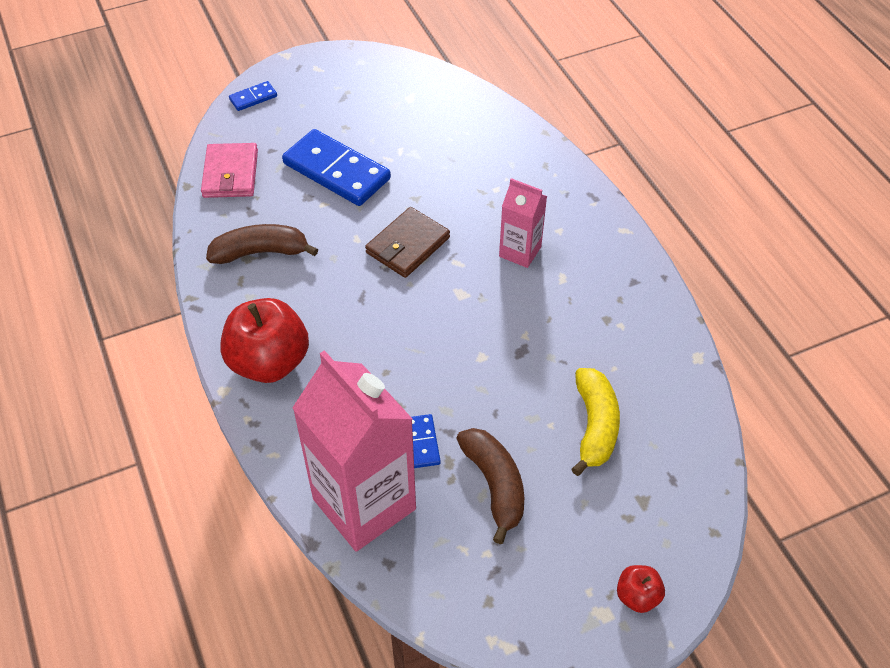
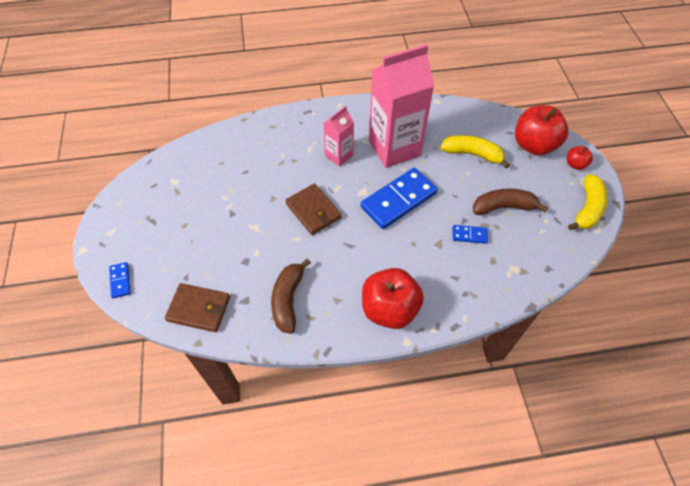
camera: 75 degrees left, 5 degrees up
pink wallet [201,143,258,198] -> brown wallet [165,283,230,332]
blue domino [282,129,391,206] -> blue domino moved to [360,168,438,229]
pink carton [292,350,416,551] -> pink carton moved to [369,44,434,168]
none -> red apple [515,105,568,155]
none -> yellow banana [568,174,608,230]

